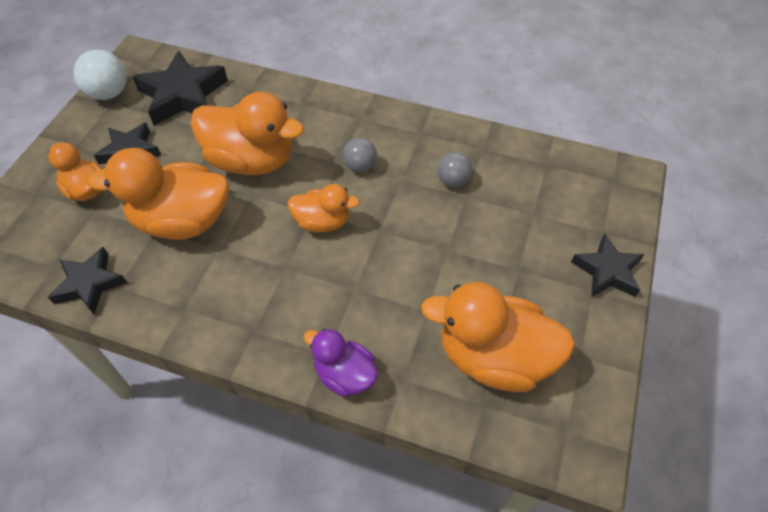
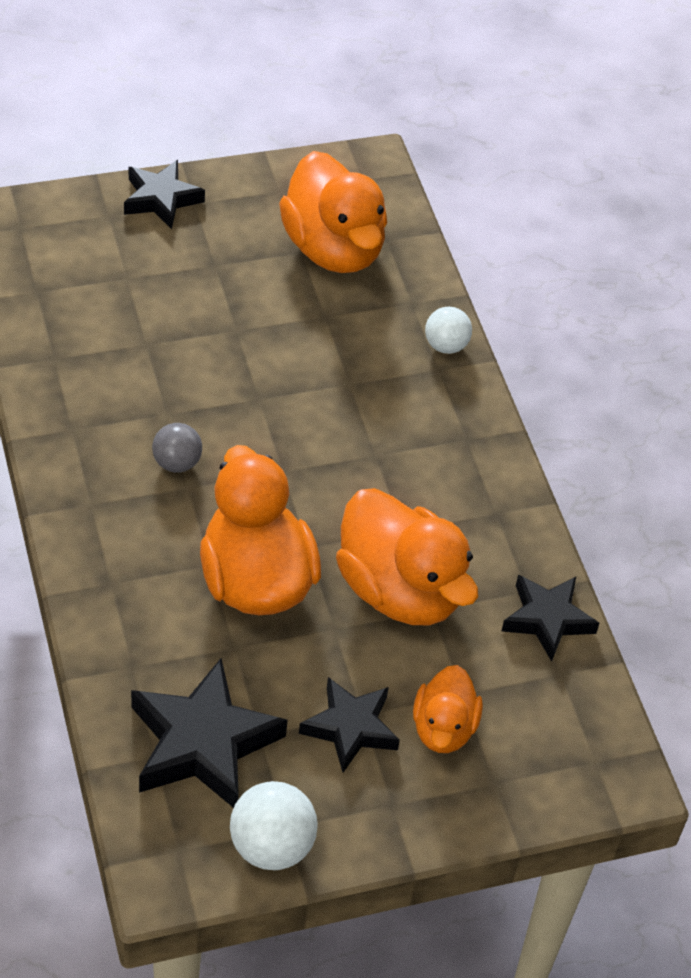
camera: 130 degrees left, 5 degrees down
orange duck [288,184,360,233] -> none
purple duck [303,328,378,397] -> white ball [425,306,472,354]
grey ball [437,152,472,187] -> none

